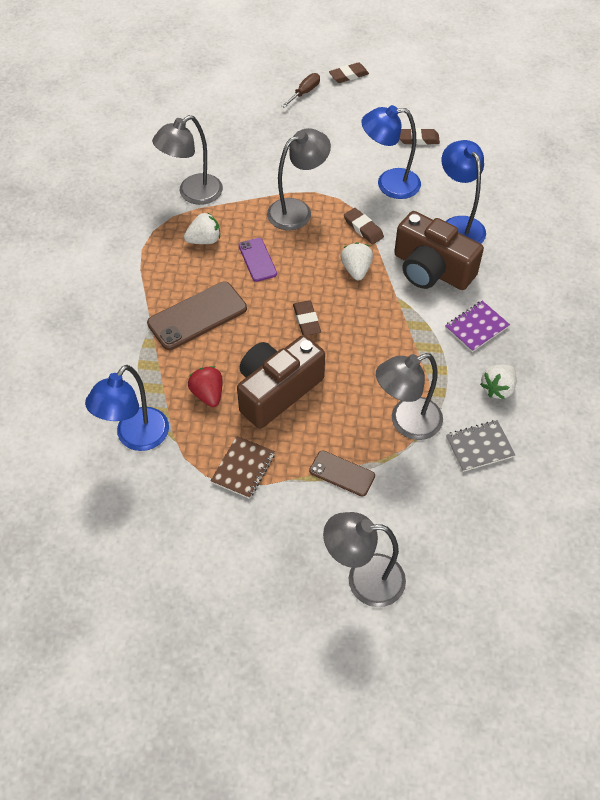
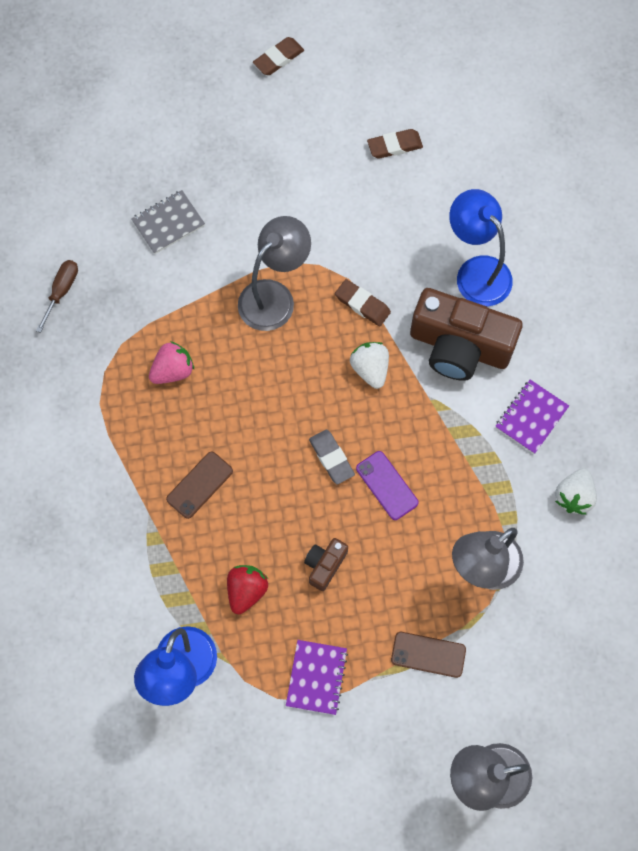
camera: 15 degrees left, 15 degrees up
brown phone [147,281,247,350] -> brown phone [166,452,233,519], size x0.59
grey lamp [152,115,223,205] -> none
white strawberry [184,212,220,244] -> pink strawberry [149,341,194,384]
red strawberry [188,366,223,407] -> red strawberry turned 60 degrees clockwise [227,565,268,614]
brown notebook [210,436,275,499] -> purple notebook [286,640,348,715]
brown camera [237,335,325,429] -> brown camera [304,538,348,591], size x0.46
purple phone [239,238,277,282] -> purple phone moved to [356,451,419,520]
brown screwdriver [282,73,320,108] -> brown screwdriver moved to [36,260,78,333]
brown eraser [293,300,321,336] -> grey eraser [309,430,355,484]
blue lamp [361,105,421,199] -> none
grey notebook [446,420,515,472] -> grey notebook moved to [131,190,205,254]

